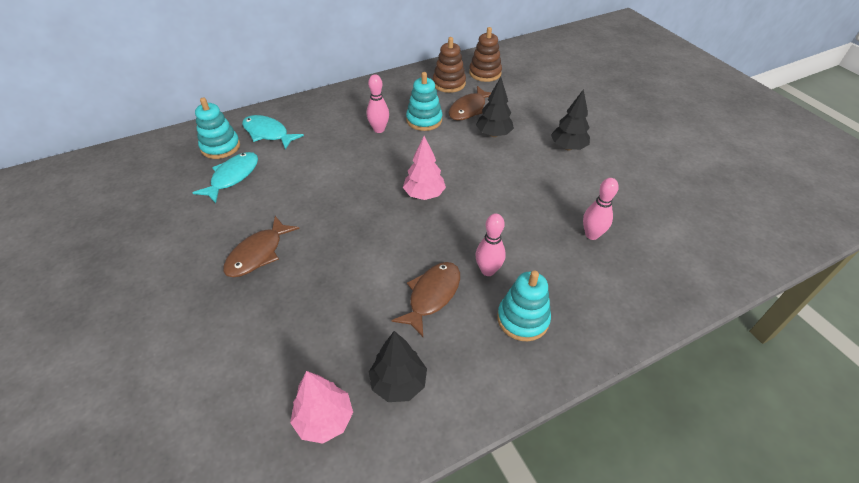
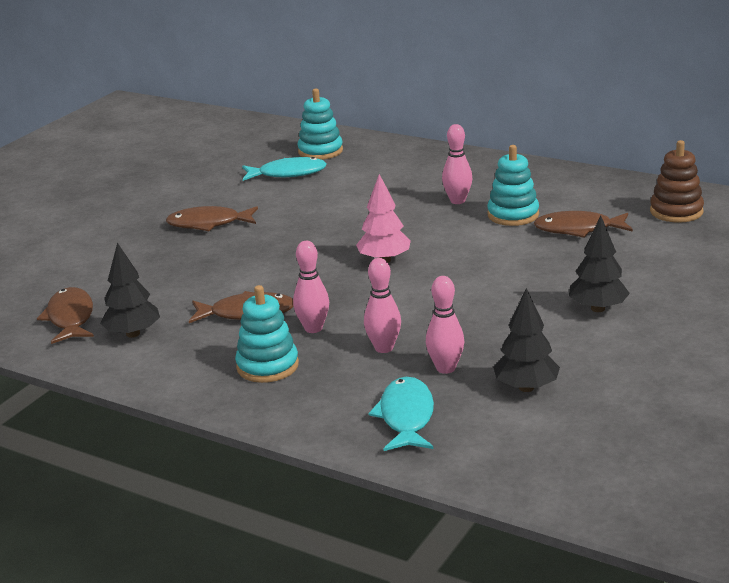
camera: 60 degrees right, 20 degrees down
turquoise fish [242,115,304,149] -> turquoise fish moved to [368,377,434,451]
pink tree [290,371,353,444] -> brown fish [37,287,94,344]
brown stacking toy [433,37,466,93] -> none
black tree [476,77,514,137] -> black tree moved to [493,288,560,392]
none -> pink bowling pin [364,258,401,353]

